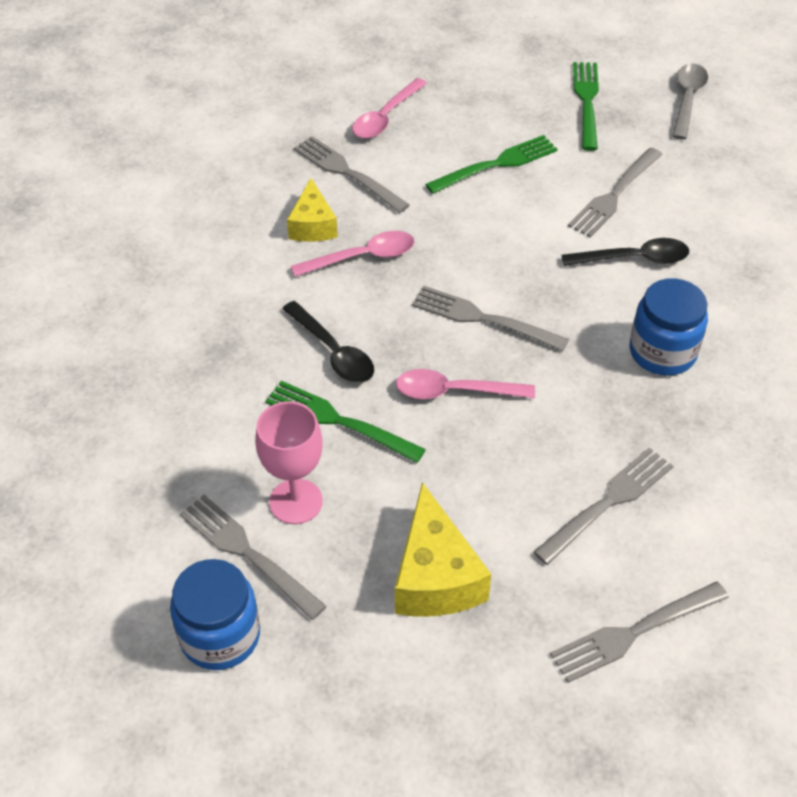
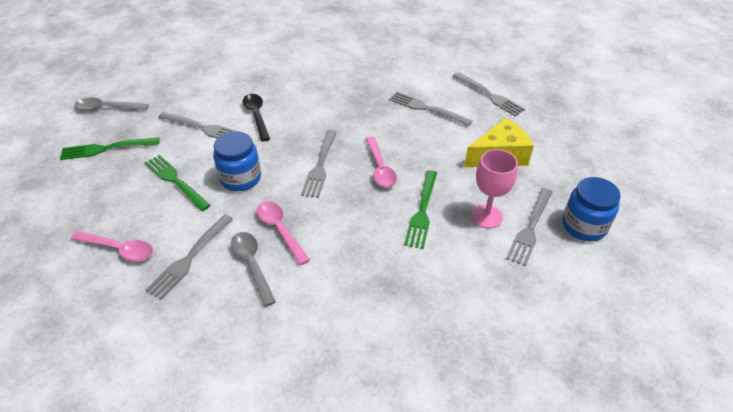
camera: 105 degrees left, 5 degrees down
black spoon [282,301,374,383] -> none
yellow cheese [287,178,338,242] -> grey spoon [231,232,276,307]
blue jar [630,278,708,376] -> blue jar moved to [213,131,261,191]

